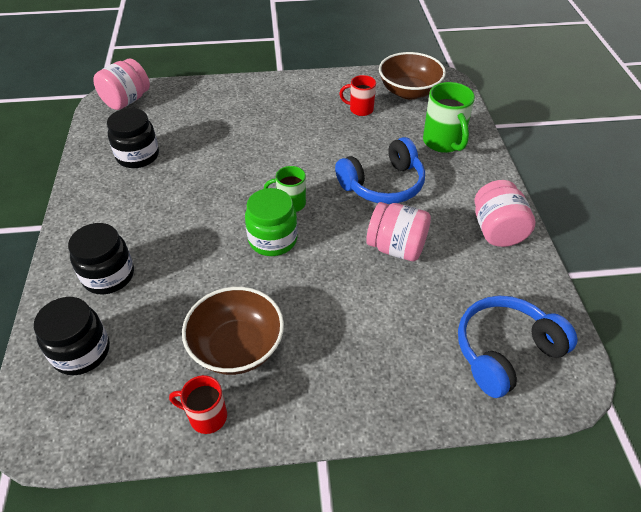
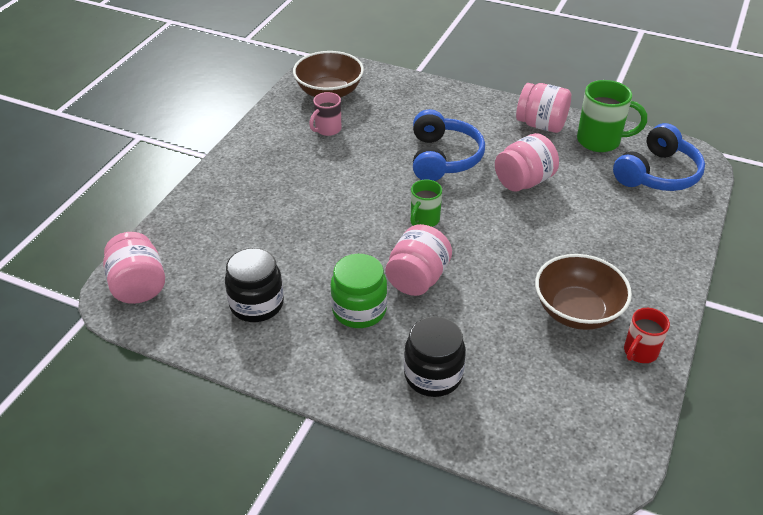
camera: 60 degrees left, 5 degrees down
black jar [34,297,110,375] -> none
green jar [245,188,298,256] -> green jar moved to [330,254,387,328]
red mug [339,75,376,116] -> pink mug [309,92,341,136]
green mug [423,82,475,153] -> green mug moved to [577,80,647,152]
blue headphones [458,296,577,398] -> blue headphones turned 135 degrees counterclockwise [613,123,705,191]
none -> pink jar [386,224,452,296]

